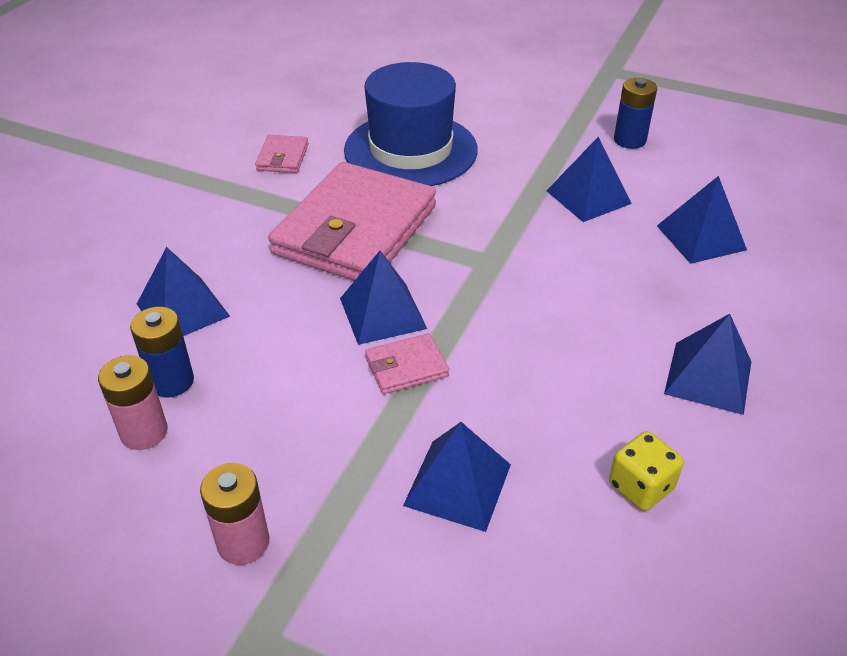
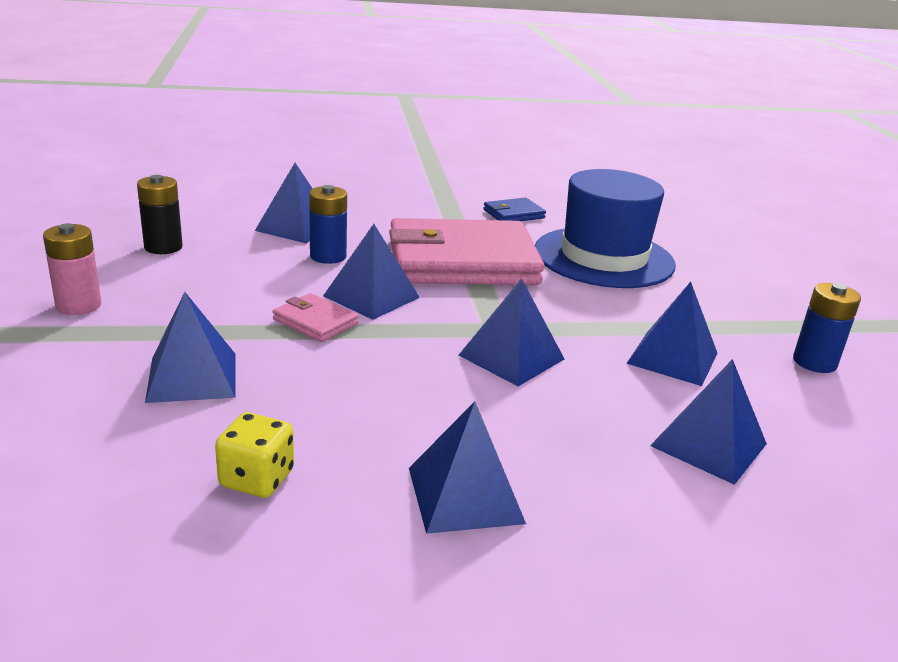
camera: 55 degrees right, 15 degrees down
pink battery [98,355,167,450] -> black battery [137,175,183,254]
blue battery [130,307,194,397] -> blue battery moved to [309,185,347,264]
pink wallet [255,135,309,173] -> blue wallet [483,198,546,221]
none -> blue pyramid [459,278,564,386]

